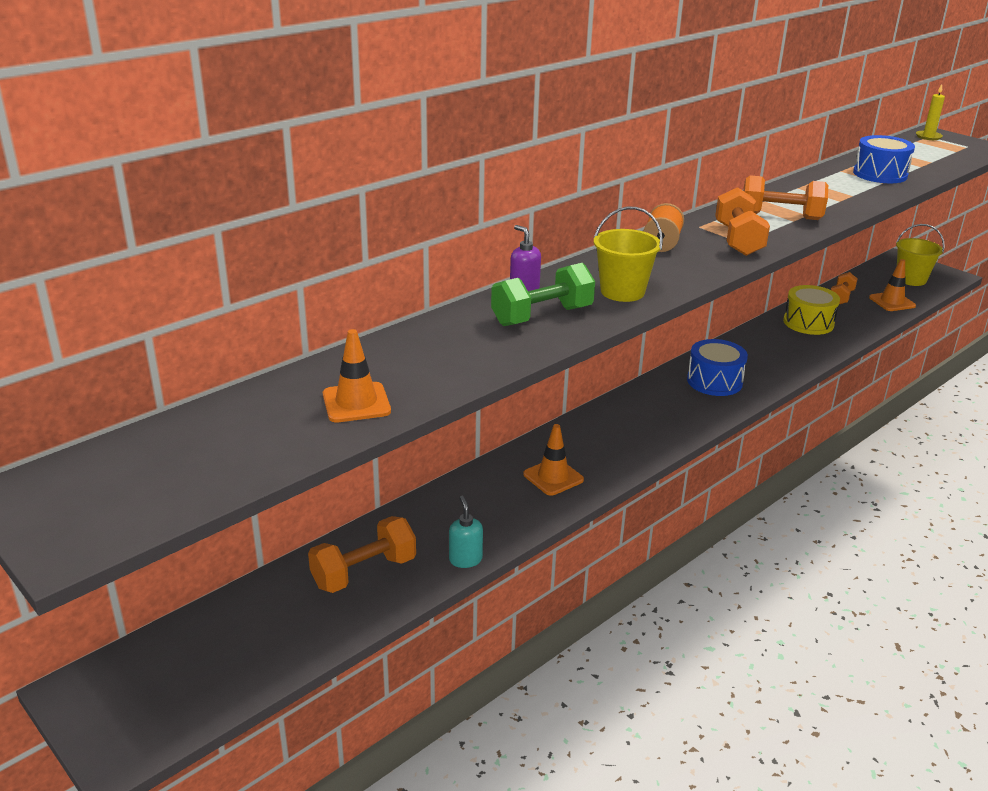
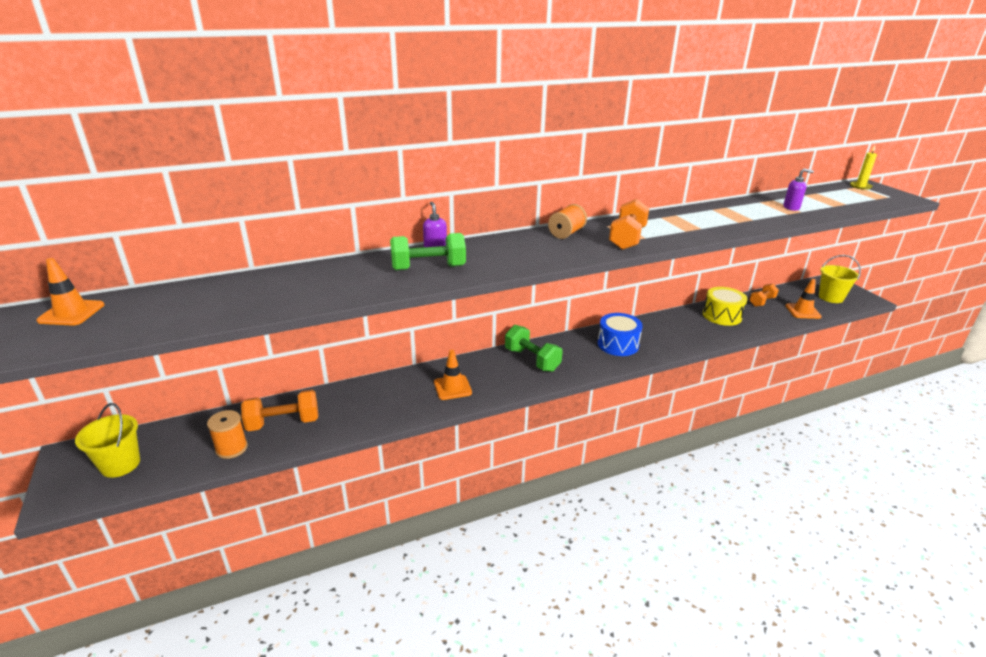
camera: 20 degrees right, 0 degrees up
orange traffic cone [323,329,391,422] -> orange traffic cone moved to [36,258,104,326]
turquoise soap dispenser [449,496,483,568] -> none
yellow bucket [594,207,663,302] -> yellow bucket moved to [75,403,140,478]
orange dumbbell [743,175,828,220] -> none
blue drum [853,135,915,183] -> purple soap dispenser [783,168,814,211]
none -> orange spool [207,410,248,459]
none -> green dumbbell [505,325,563,372]

